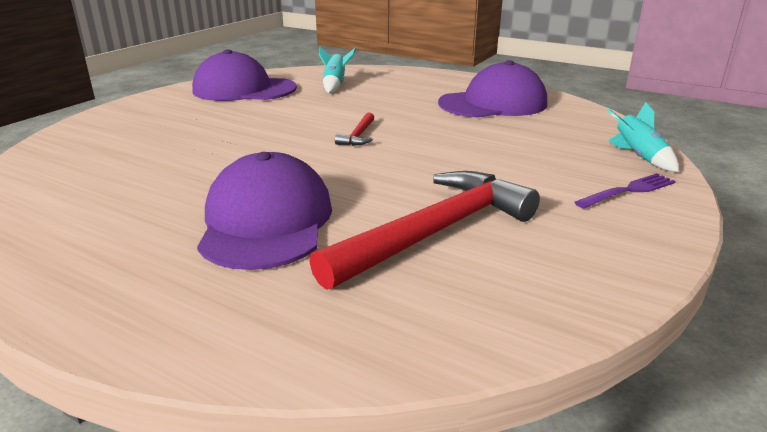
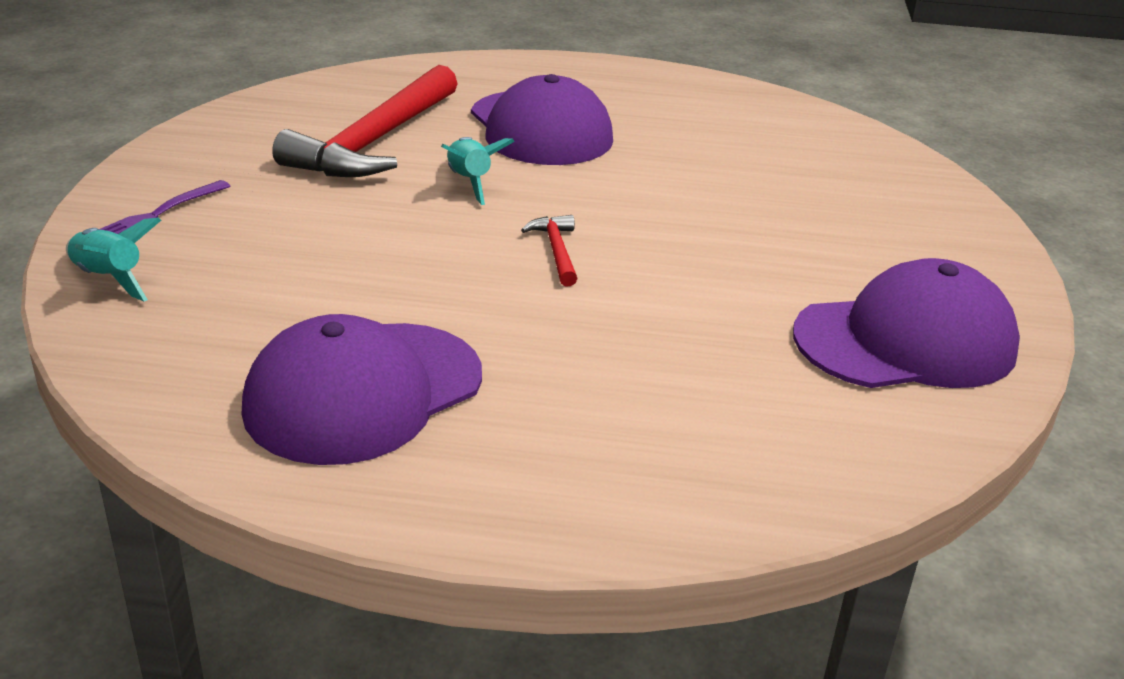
camera: 155 degrees right, 5 degrees up
turquoise rocket [319,47,356,93] -> turquoise rocket moved to [441,137,515,205]

